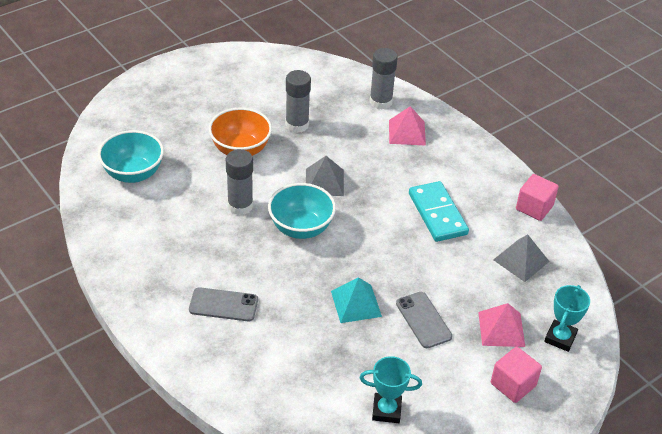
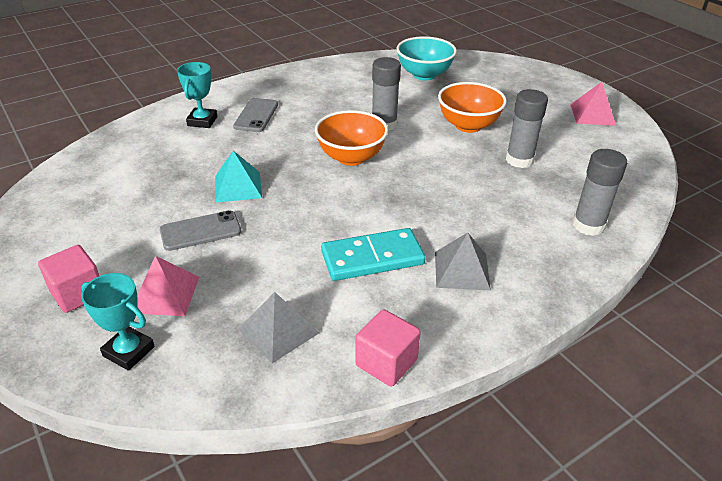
camera: 95 degrees right, 5 degrees down
turquoise bowl [268,183,336,239] -> orange bowl [315,110,388,166]
grey pyramid [306,156,344,196] -> grey pyramid moved to [435,233,491,291]
turquoise trophy [360,356,422,423] -> turquoise trophy moved to [177,62,217,128]
pink pyramid [389,106,426,146] -> pink pyramid moved to [570,82,616,126]

